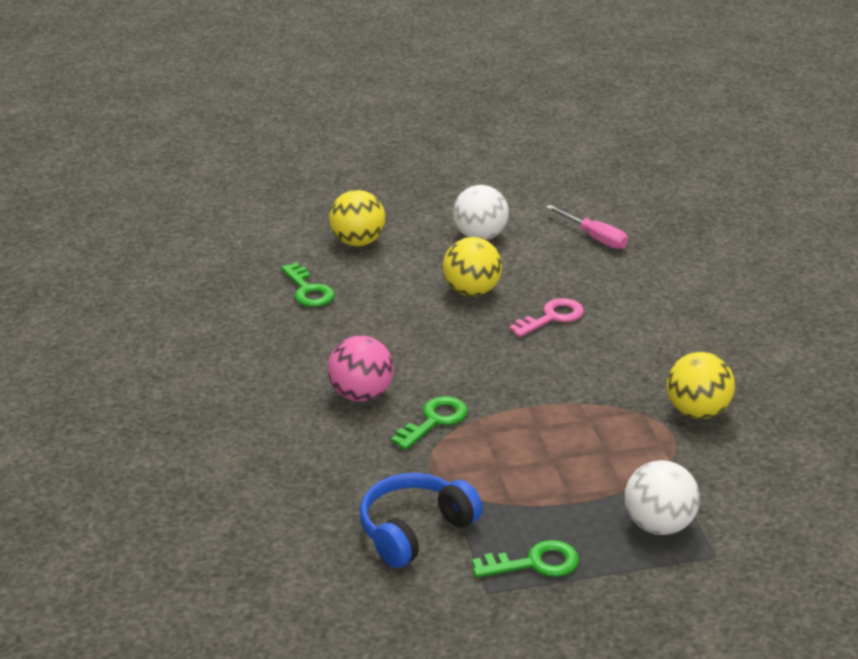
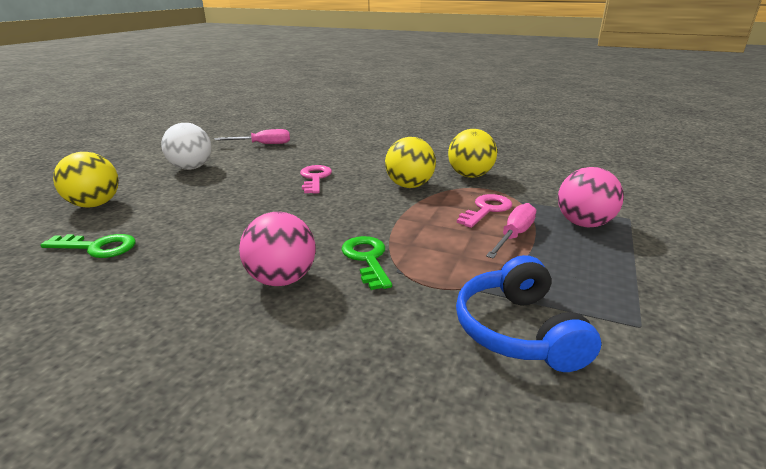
camera: 55 degrees left, 5 degrees down
yellow ball [443,237,502,296] -> yellow ball moved to [385,137,436,188]
green key [472,540,579,578] -> none
white ball [625,460,700,535] -> pink ball [558,167,624,227]
none -> pink key [457,194,512,228]
none -> pink screwdriver [486,203,536,258]

